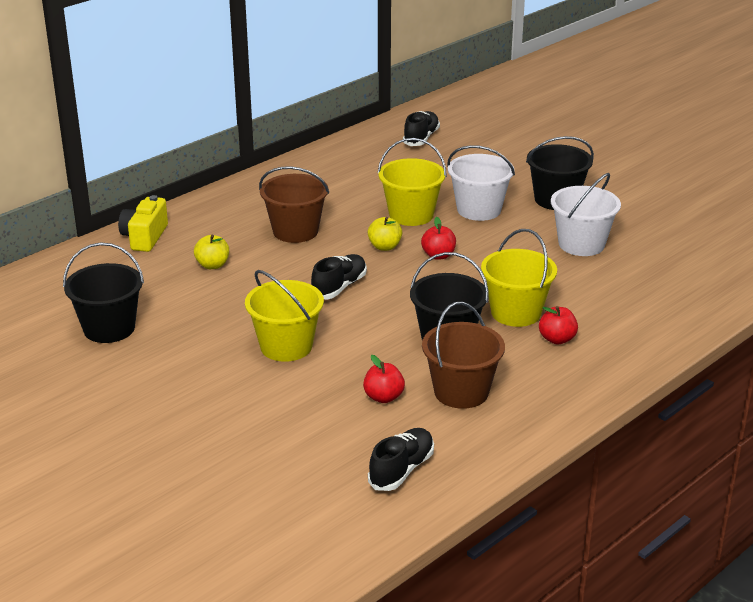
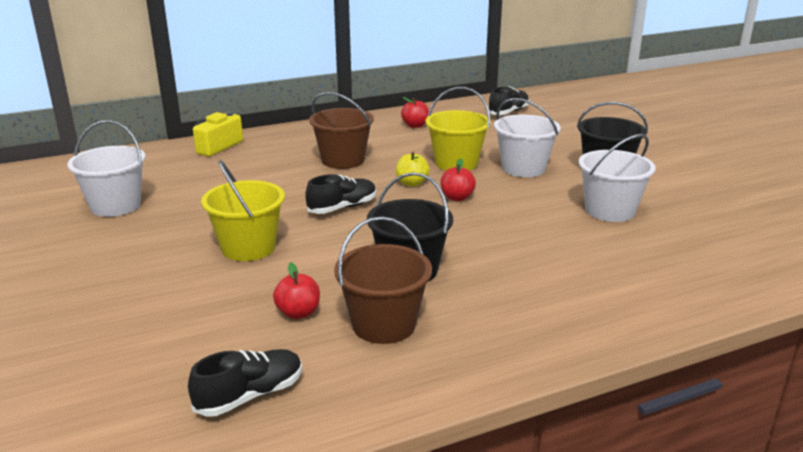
camera: 20 degrees right, 5 degrees down
black bucket [63,243,144,343] -> white bucket [67,120,146,217]
yellow apple [194,235,229,269] -> none
yellow bucket [481,229,557,327] -> none
red apple [539,306,578,344] -> red apple moved to [401,97,429,128]

